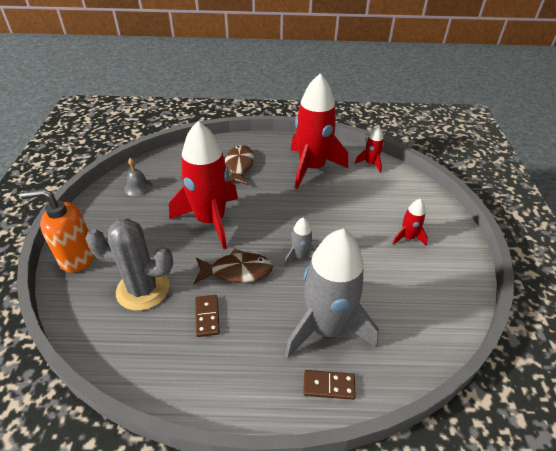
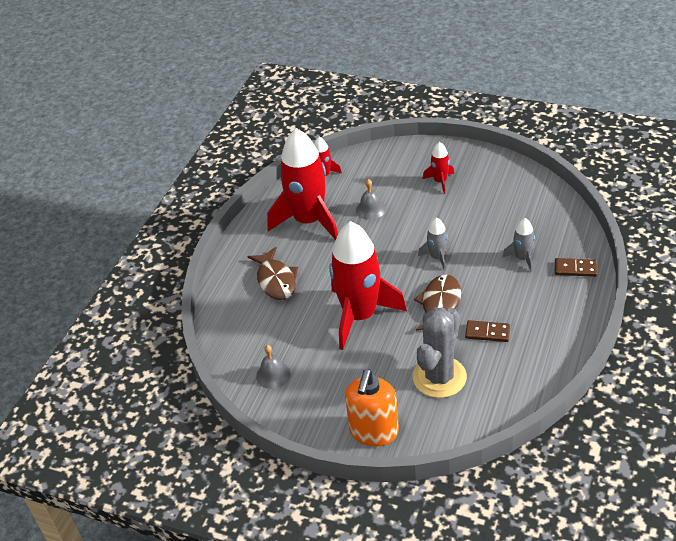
camera: 65 degrees left, 0 degrees up
brown fish [224,145,254,185] -> brown fish turned 135 degrees counterclockwise [247,247,298,300]
grey rocket [285,229,379,359] -> grey rocket [502,218,535,272], size x0.45
brown domino [303,370,356,400] -> brown domino turned 75 degrees clockwise [555,258,597,277]
none -> grey bell [356,179,386,220]

